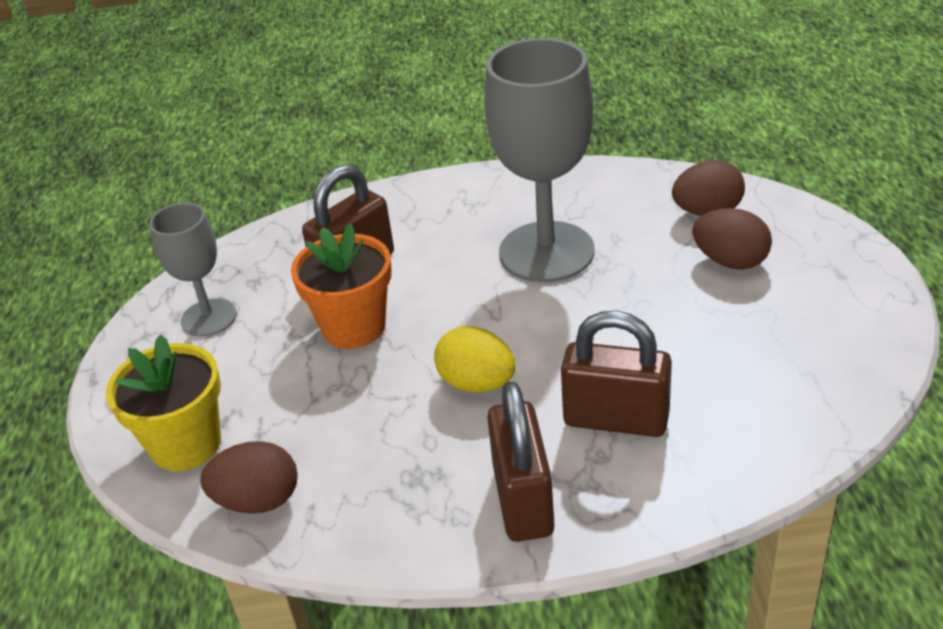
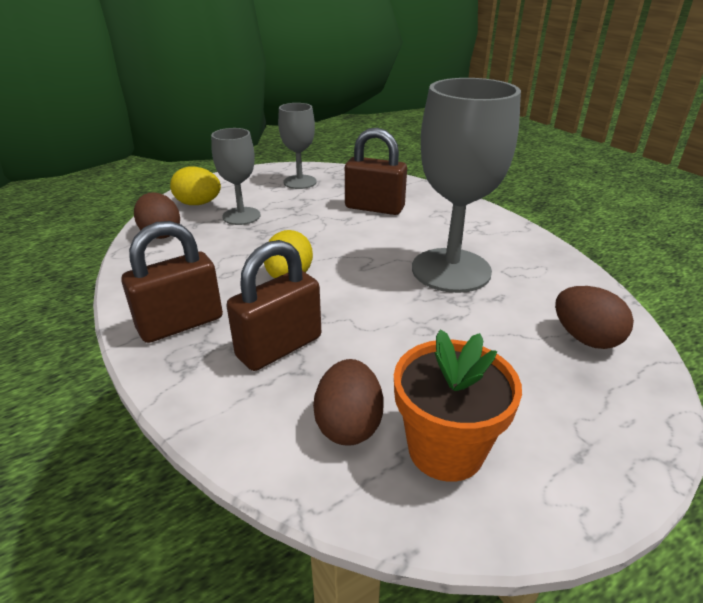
camera: 60 degrees right, 5 degrees down
yellow flower pot [106,335,221,471] -> yellow egg [170,166,221,205]
orange flower pot [291,224,392,349] -> orange flower pot moved to [394,330,522,482]
brown padlock [561,311,672,437] -> brown padlock turned 60 degrees clockwise [226,240,321,371]
brown egg [693,208,772,270] -> brown egg moved to [313,359,383,446]
none -> grey goblet [211,128,261,225]

